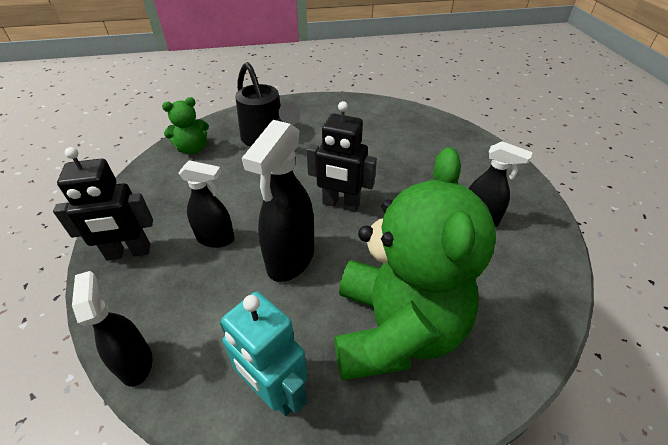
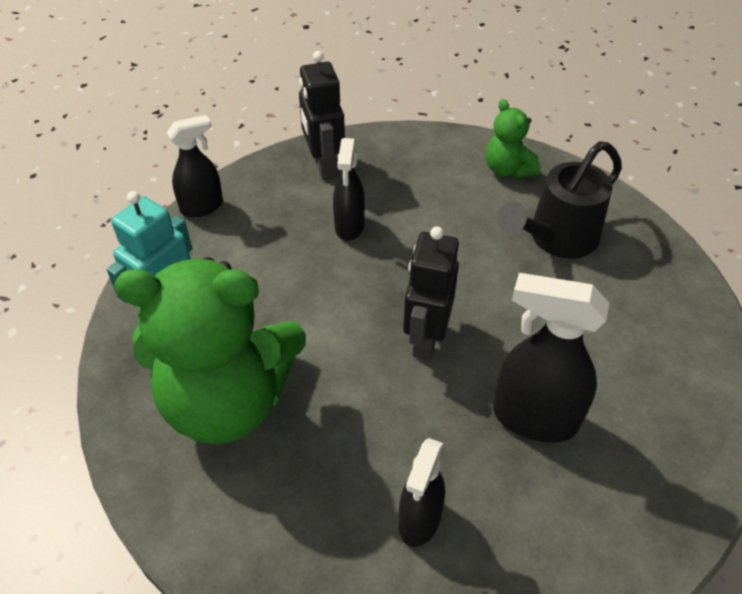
camera: 85 degrees right, 5 degrees up
black spray bottle [242,120,314,282] -> black spray bottle moved to [493,273,609,443]

